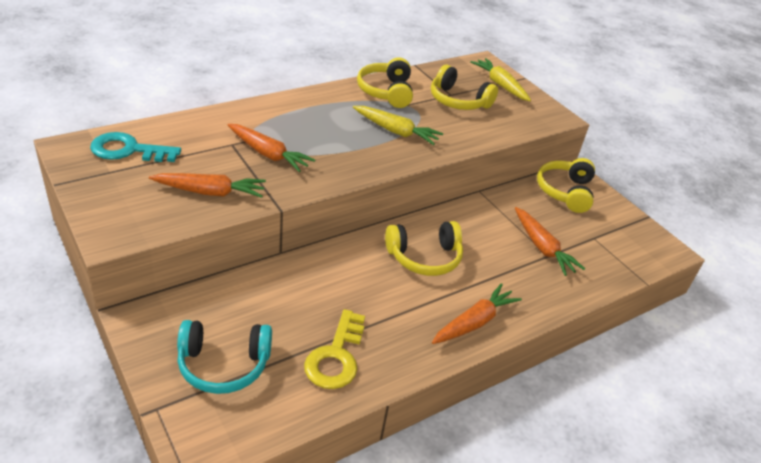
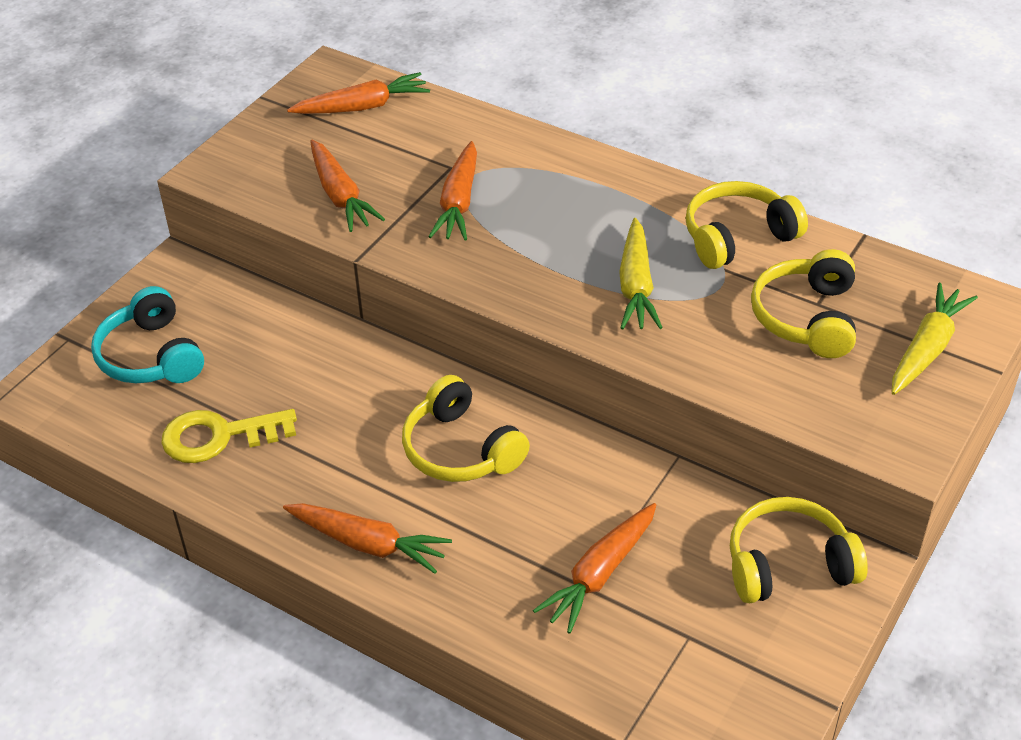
camera: 70 degrees right, 5 degrees up
turquoise key [90,132,181,162] -> orange carrot [287,72,430,114]

